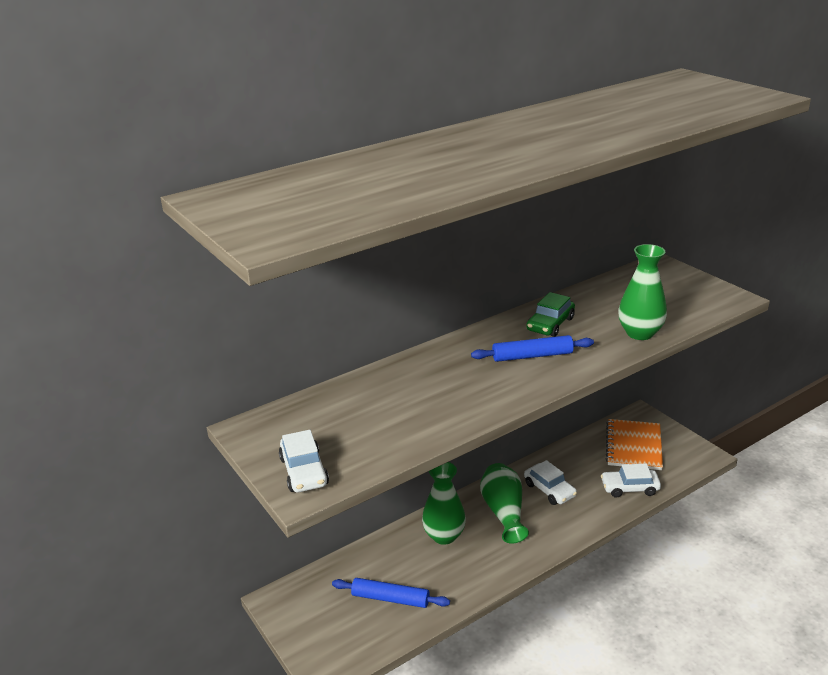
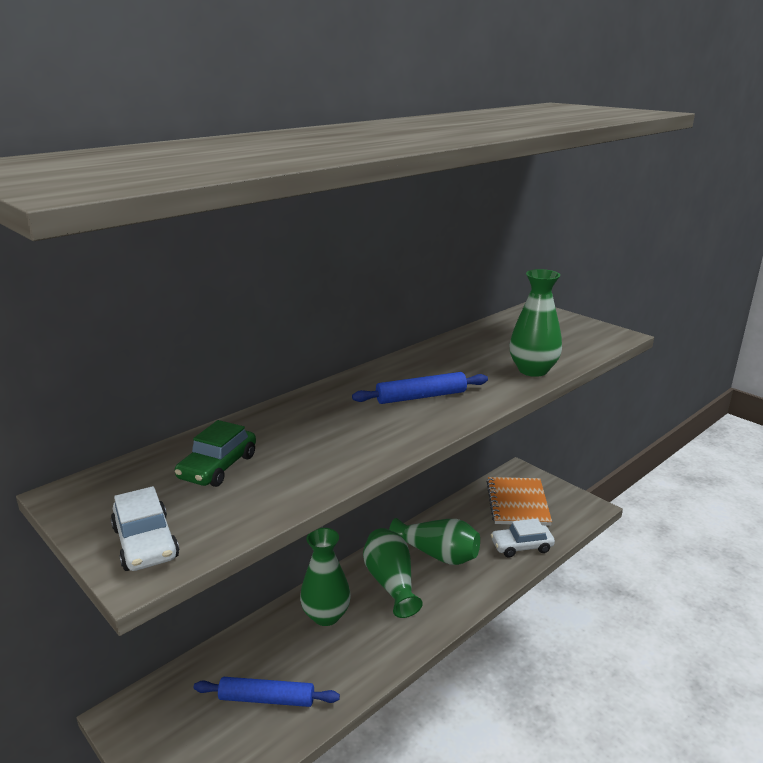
camera: 10 degrees left, 5 degrees down
white car [524,460,577,505] -> green vase [389,518,480,565]
green car [526,292,575,337] -> green car moved to [175,420,256,487]

